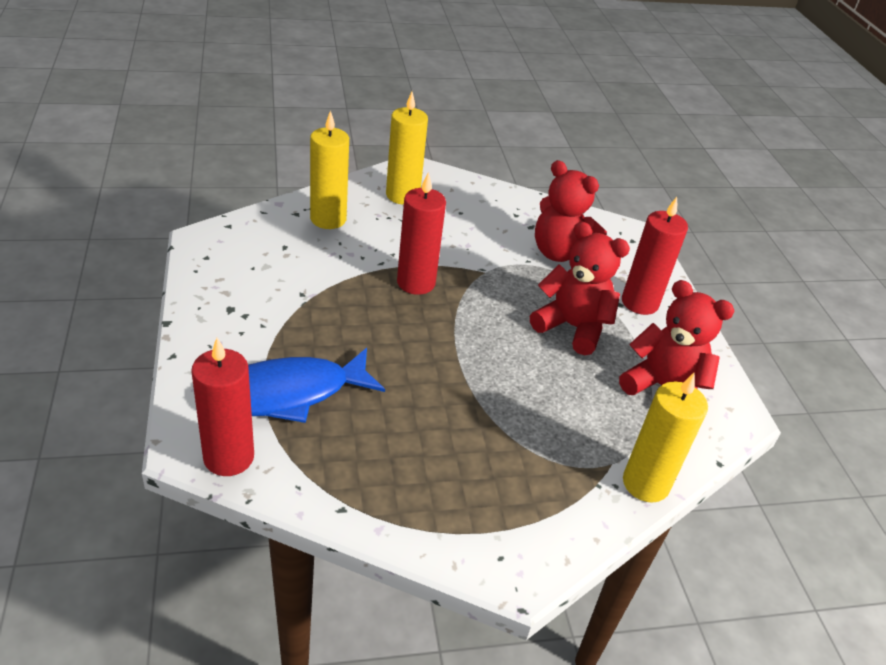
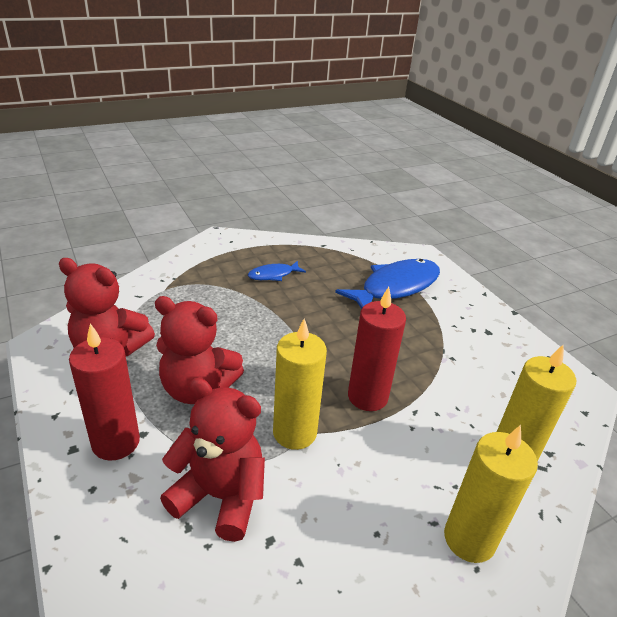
camera: 165 degrees right, 5 degrees down
red candle [191,338,254,476] -> none
yellow candle [623,373,708,503] -> yellow candle moved to [273,319,327,450]
none -> blue fish [248,261,306,281]

